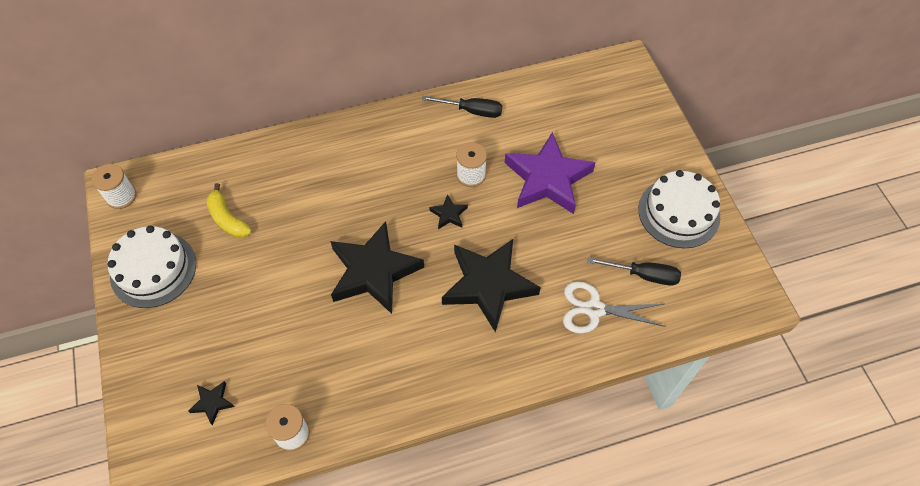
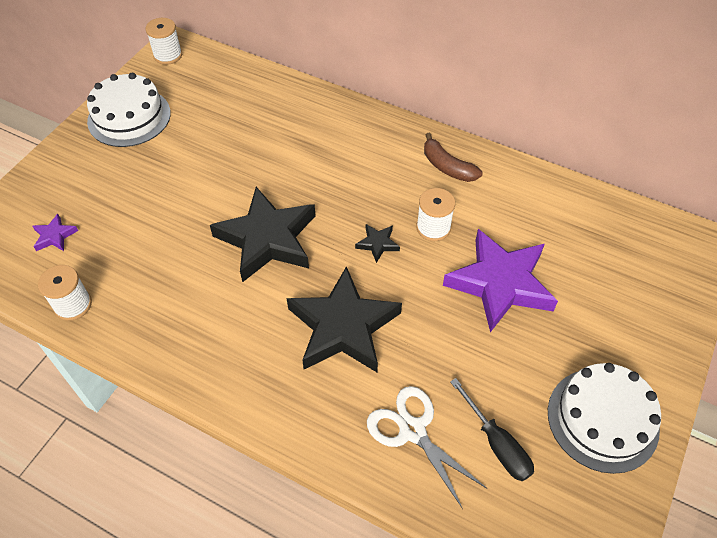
camera: 45 degrees right, 5 degrees down
black star [188,381,235,426] -> purple star [32,214,78,251]
yellow banana [206,183,252,238] -> none
black screwdriver [422,96,502,118] -> none
none -> brown banana [424,133,482,182]

